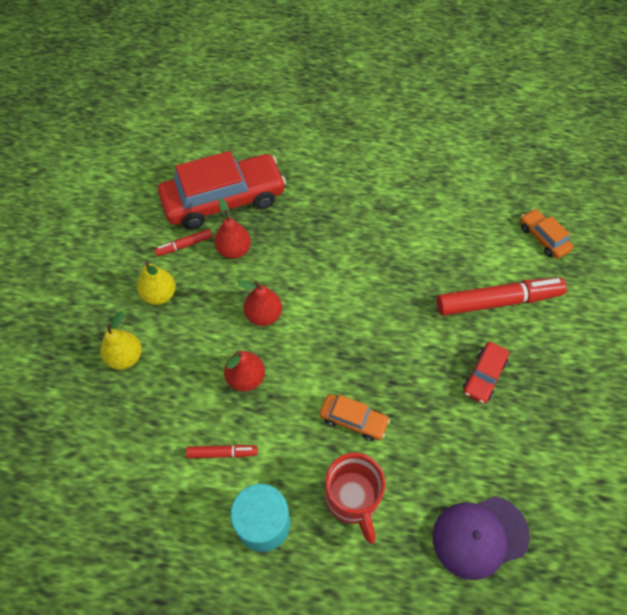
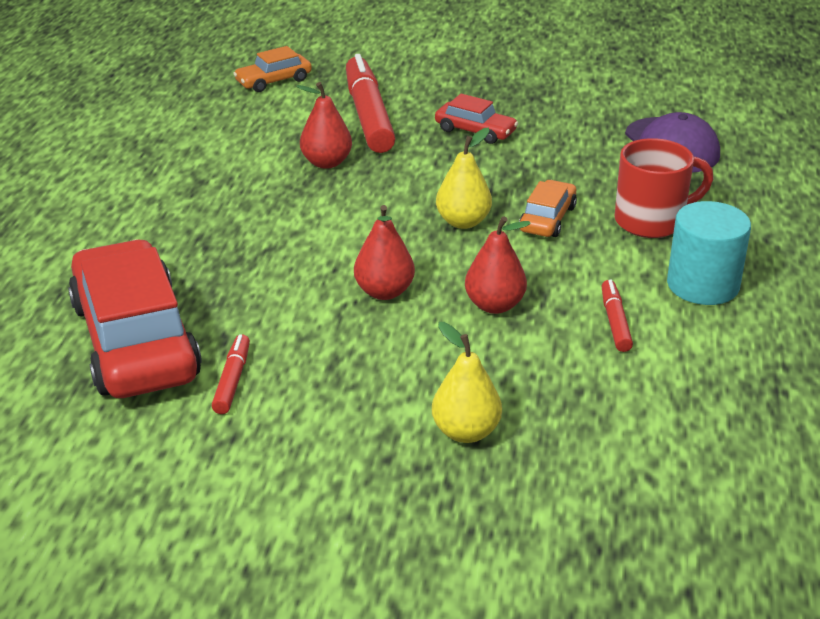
camera: 90 degrees left, 25 degrees down
yellow pear [137,261,176,305] -> yellow pear moved to [436,128,492,229]
red marker [154,229,213,256] -> red marker turned 150 degrees counterclockwise [212,334,250,414]
red pear [214,198,251,259] -> red pear moved to [296,82,352,169]

